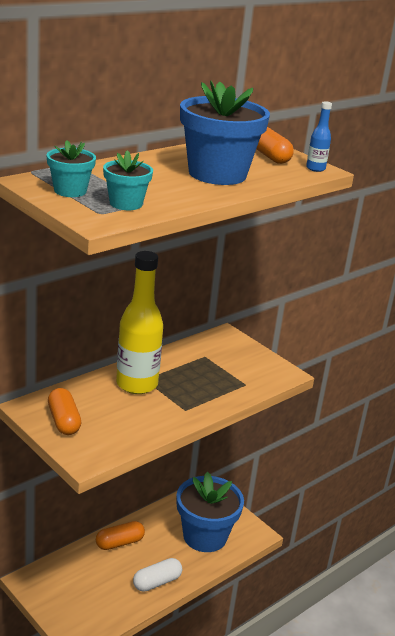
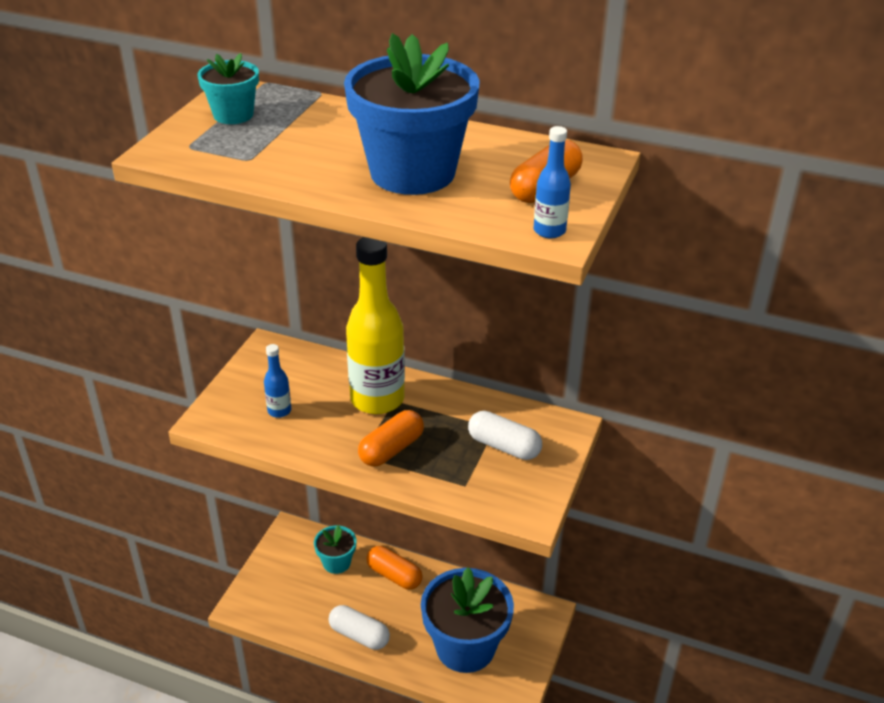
camera: 65 degrees right, 10 degrees up
orange capsule [48,388,81,435] -> orange capsule moved to [358,410,424,467]
turquoise flower pot [103,150,153,210] -> turquoise flower pot moved to [314,525,356,574]
none -> blue bottle [264,344,291,418]
none -> white capsule [468,411,542,460]

